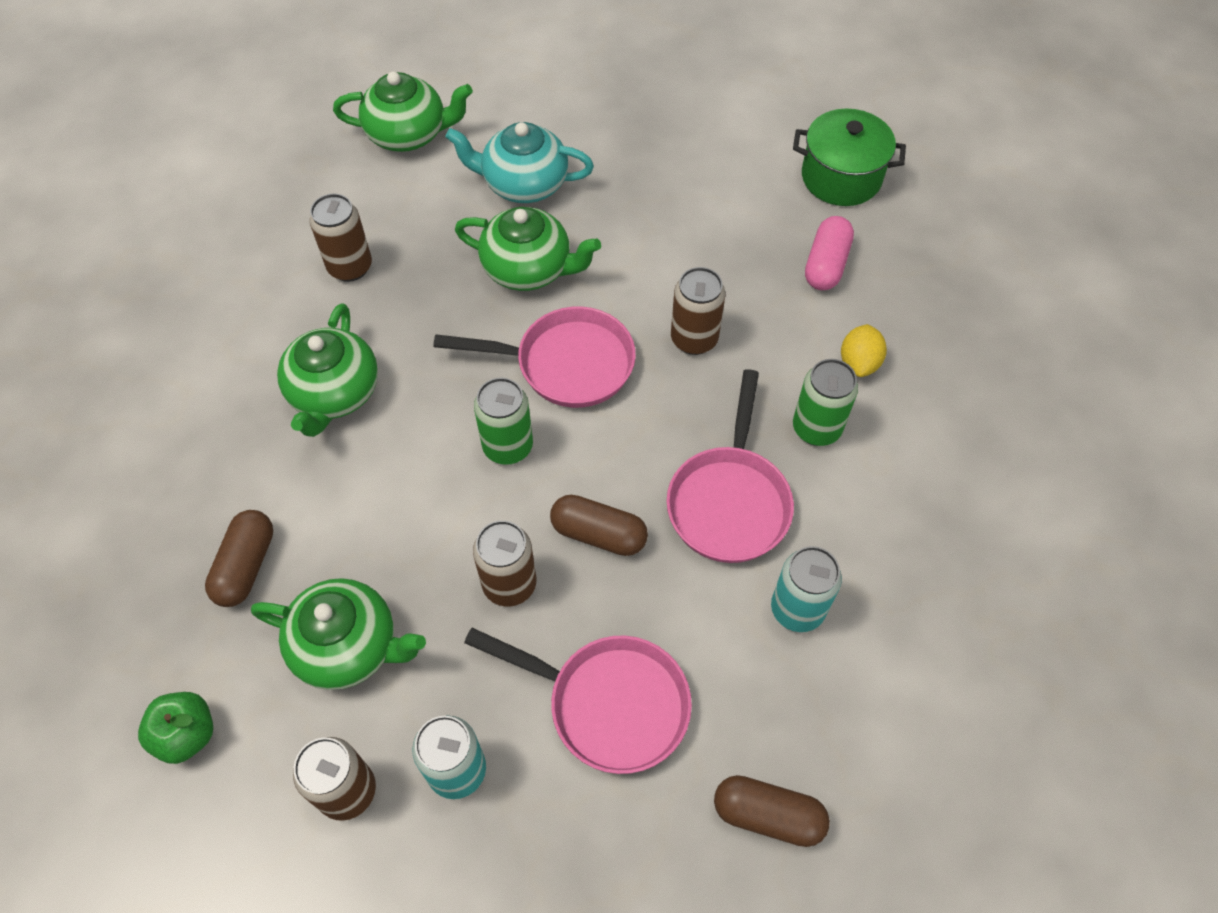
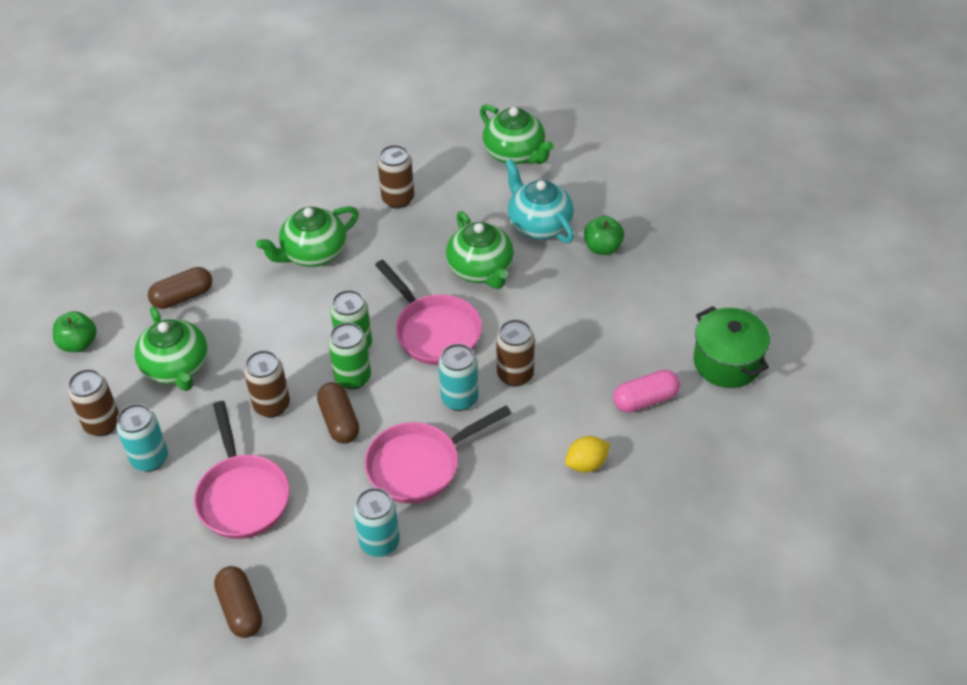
camera: 50 degrees right, 10 degrees down
green can [793,359,858,446] -> green can moved to [328,322,371,389]
none -> turquoise can [439,344,478,411]
none -> green apple [584,216,624,255]

